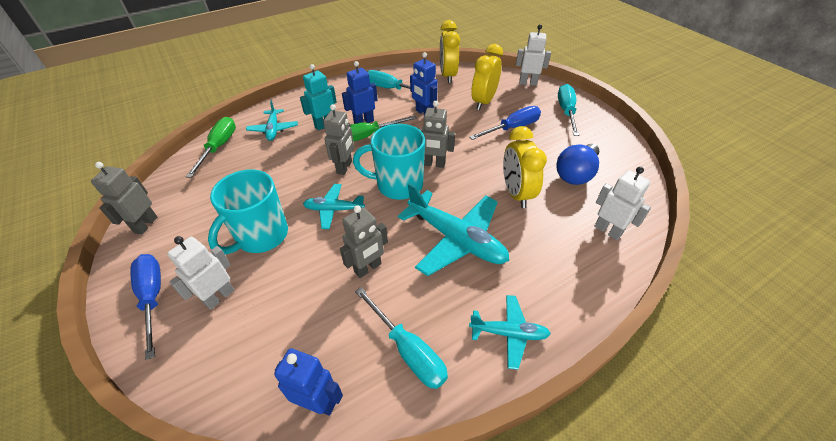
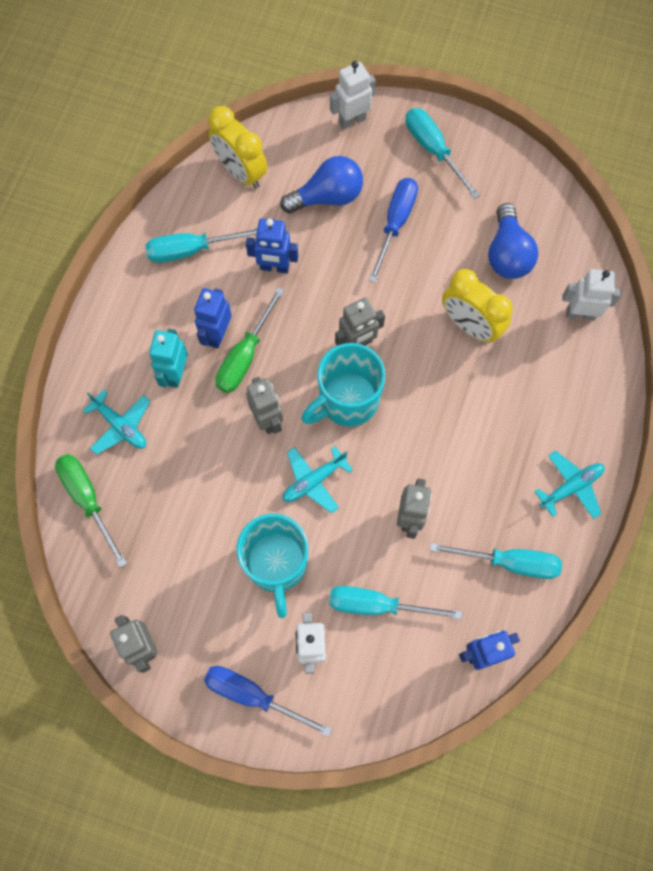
camera: 40 degrees left, 25 degrees up
turquoise plane [398,182,509,276] -> none
yellow clock [471,44,503,110] -> blue light bulb [280,156,363,213]
none -> turquoise screwdriver [329,586,462,619]

